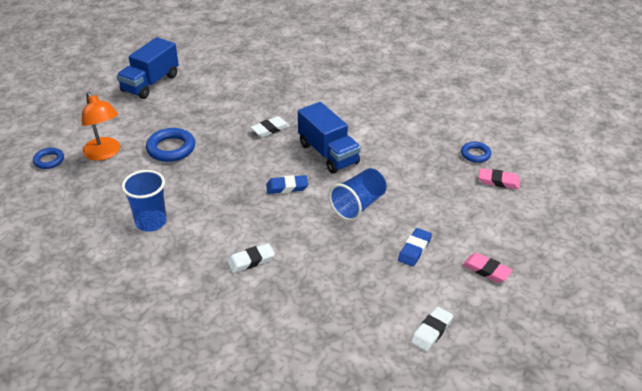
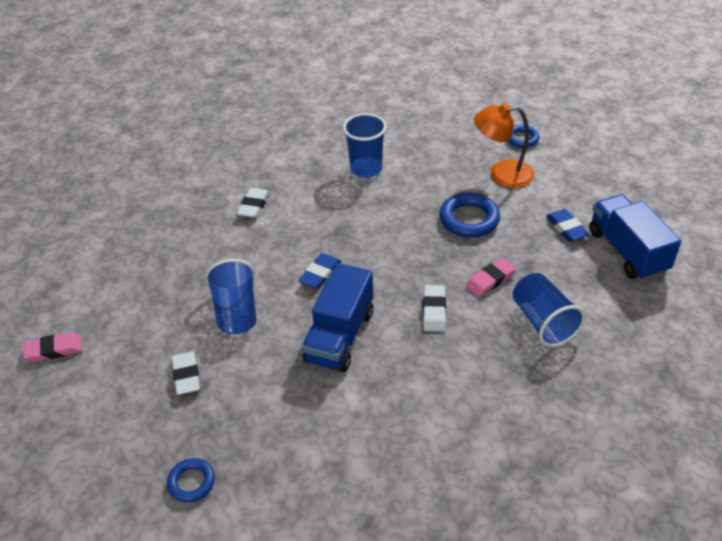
camera: 130 degrees right, 5 degrees up
blue truck [298,102,361,174] -> blue truck turned 75 degrees counterclockwise [302,263,373,372]
blue eraser [398,228,432,267] -> blue eraser moved to [546,209,589,242]
white eraser [411,307,453,352] -> white eraser moved to [172,351,200,395]
pink eraser [479,168,520,189] -> pink eraser moved to [465,257,516,297]
none -> blue cup [513,273,586,347]

